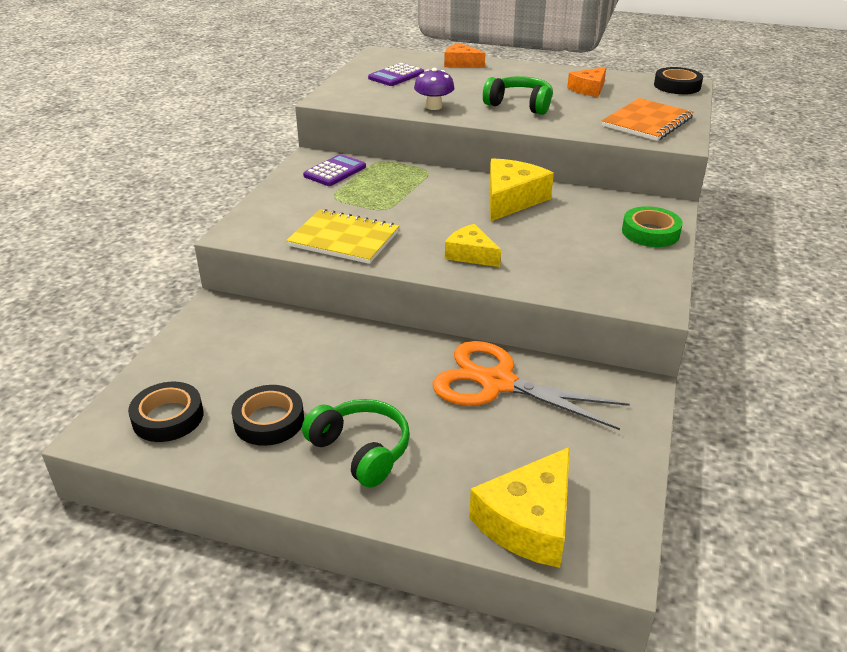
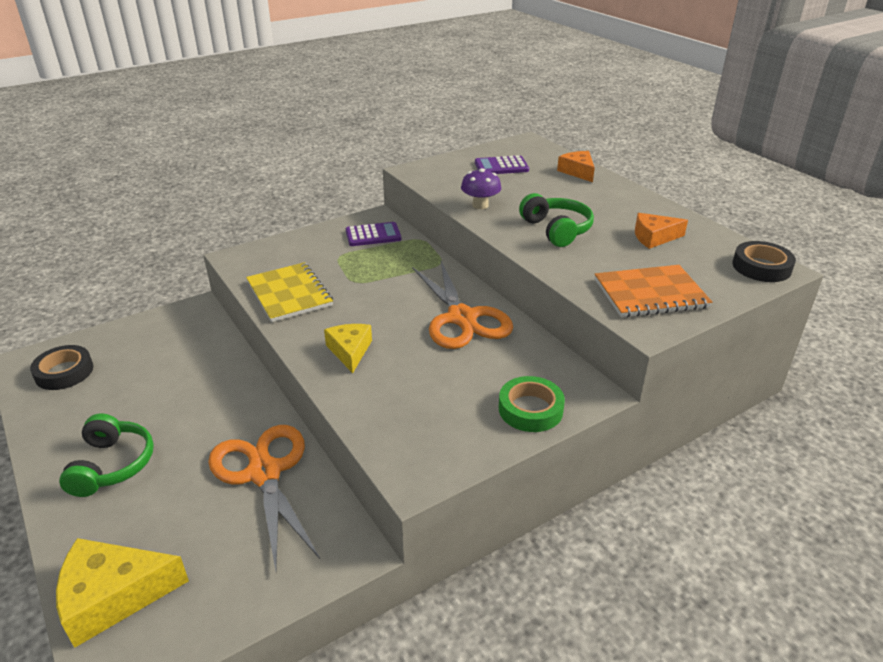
camera: 40 degrees right, 0 degrees up
black tape [232,385,304,446] -> none
yellow cheese [489,158,554,221] -> orange scissors [412,261,513,349]

